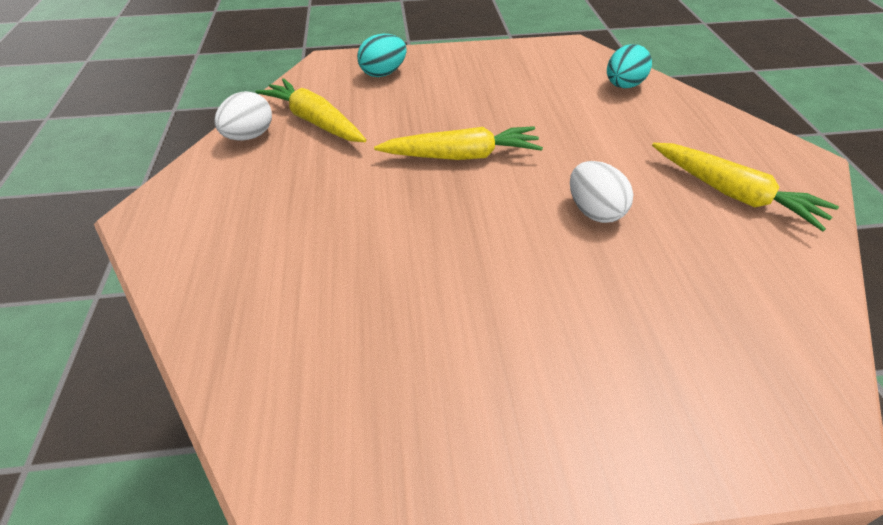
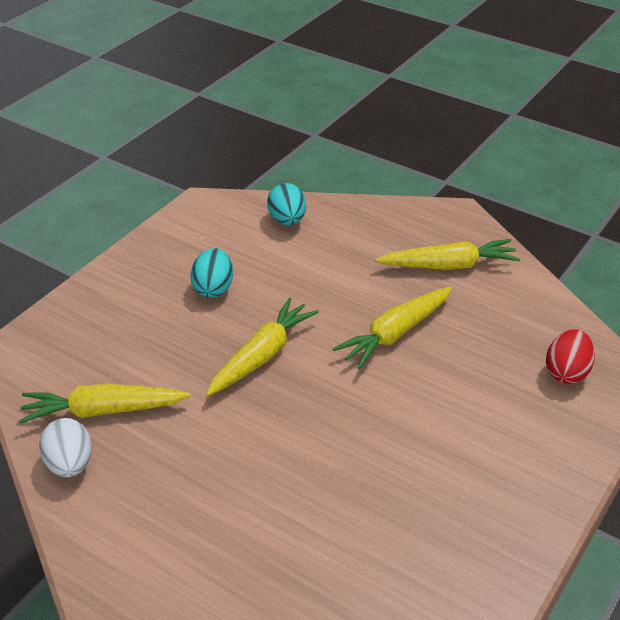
camera: 50 degrees left, 5 degrees down
turquoise egg [357,34,406,77] -> turquoise egg moved to [190,248,233,298]
white egg [570,161,634,223] -> yellow carrot [333,287,452,369]
none -> red egg [546,329,595,384]

